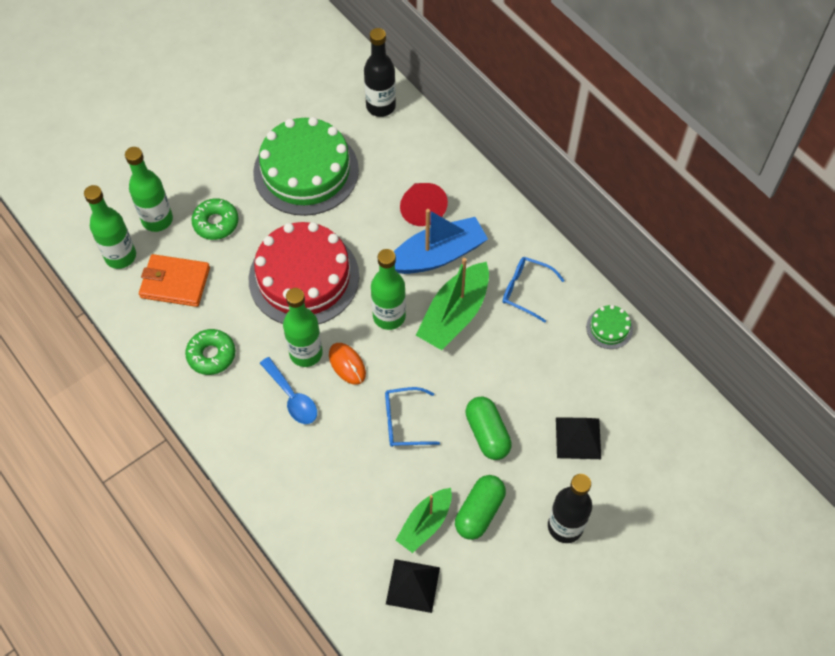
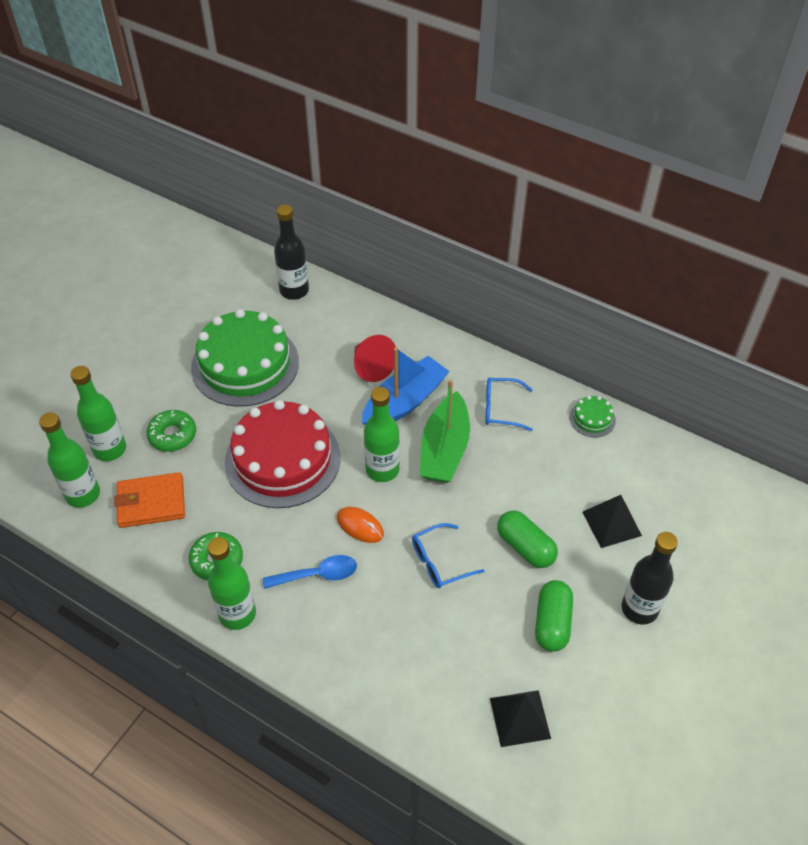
camera: 20 degrees left, 10 degrees down
blue spoon [260,357,317,424] -> blue spoon turned 45 degrees counterclockwise [263,555,357,589]
green bottle [283,288,323,367] -> green bottle moved to [208,537,256,630]
green boat [396,488,452,553] -> none

